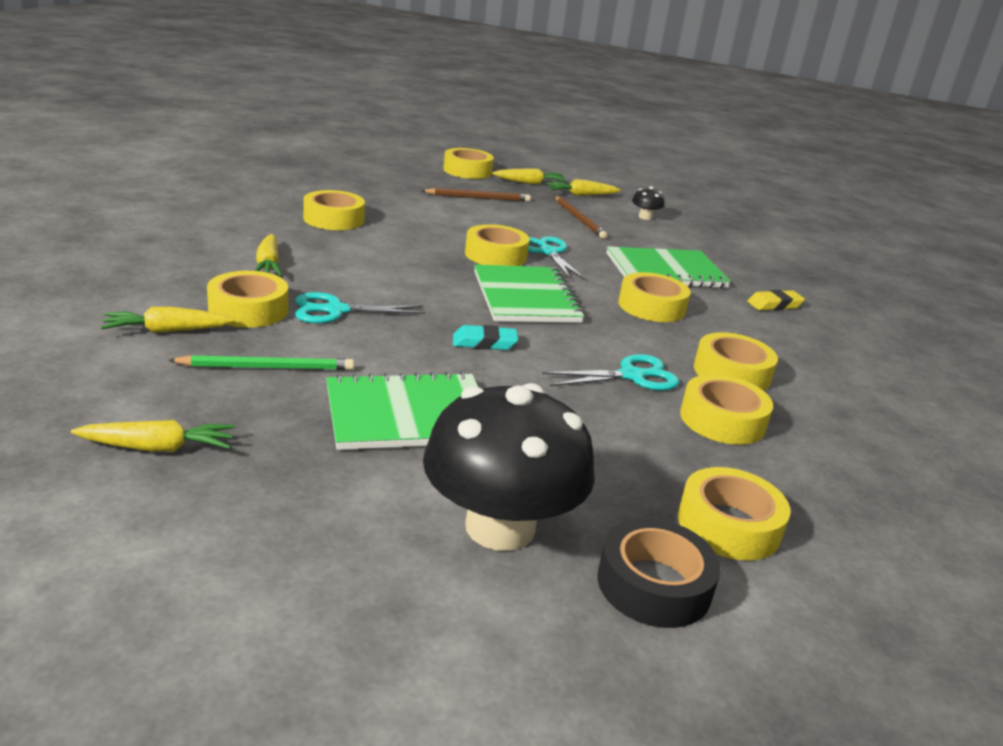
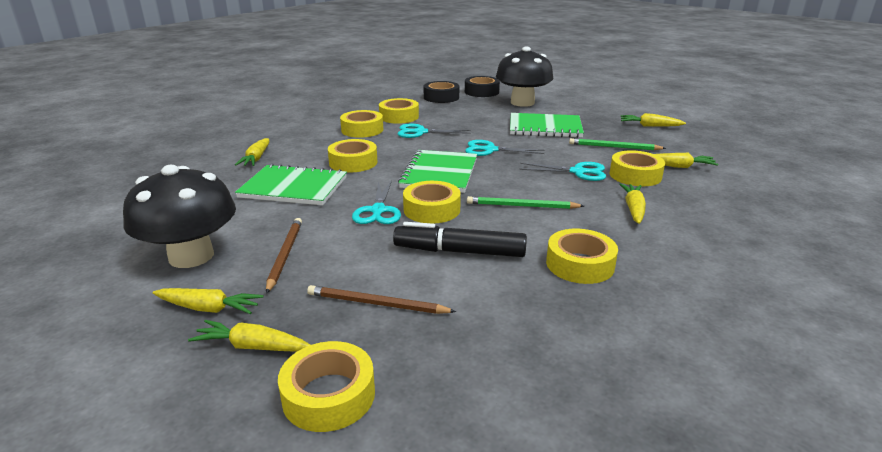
camera: 155 degrees left, 0 degrees up
turquoise eraser [453,325,519,350] -> turquoise scissors [465,140,545,156]
black mushroom [632,186,665,220] -> black mushroom [123,165,236,268], size x2.47
yellow tape [678,467,791,561] -> black tape [424,81,459,103]
yellow eraser [747,290,805,310] -> yellow carrot [235,138,269,166]
none -> black marker [393,222,527,257]
none -> green pencil [467,196,584,209]

